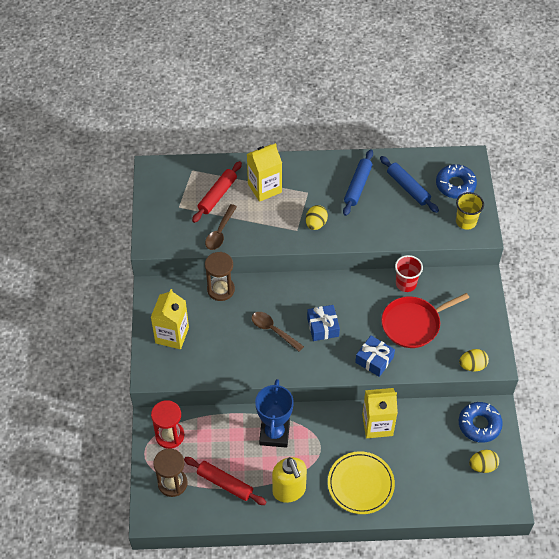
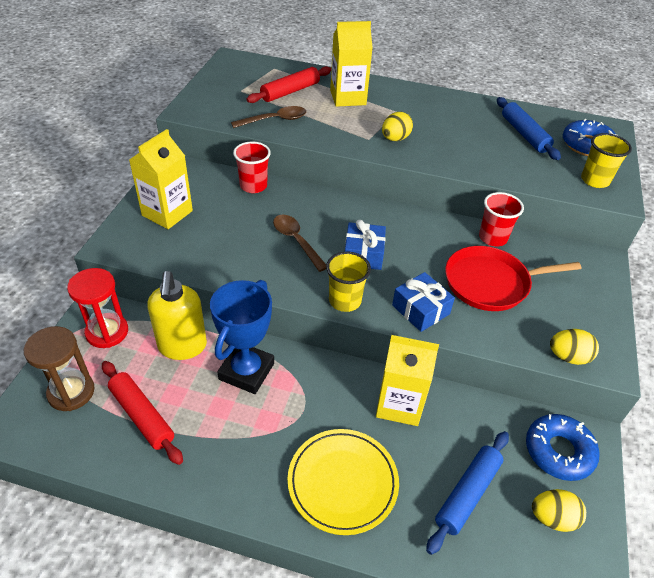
camera: 15 degrees right, 10 degrees down
brown spoon [205,204,237,250] -> brown spoon turned 150 degrees counterclockwise [231,106,306,128]
brown hourglass [205,252,235,301] -> red cup [233,142,271,193]
yellow soap dispenser [272,457,307,503] -> yellow soap dispenser moved to [148,271,207,360]
blue rolling pin [343,149,373,216] -> blue rolling pin moved to [426,431,509,555]
none -> yellow cup [326,252,371,312]

